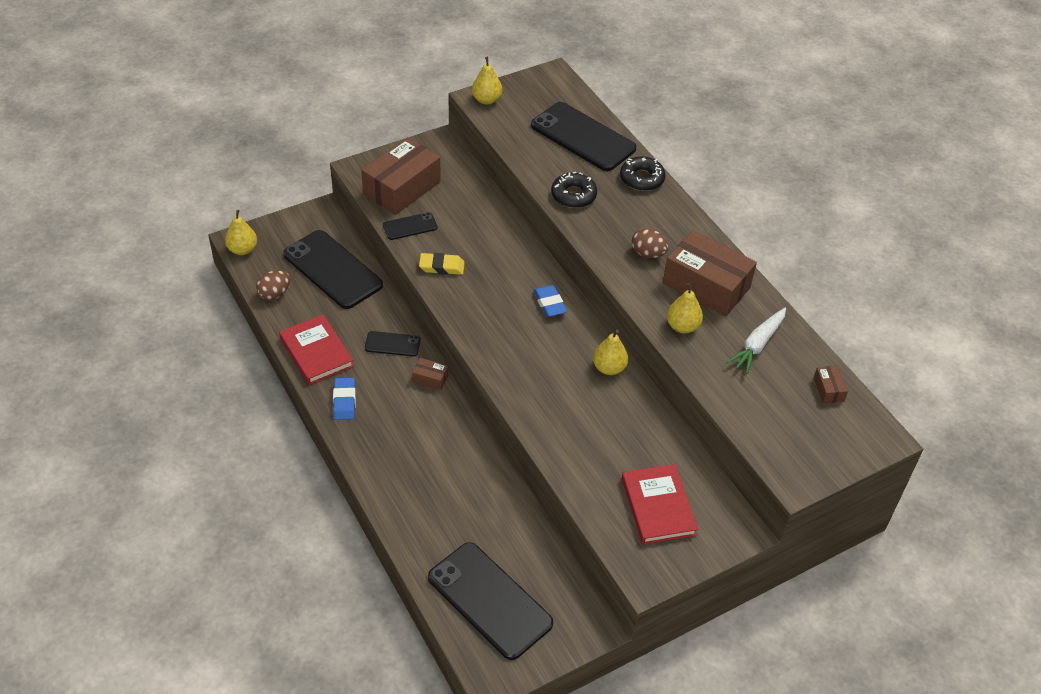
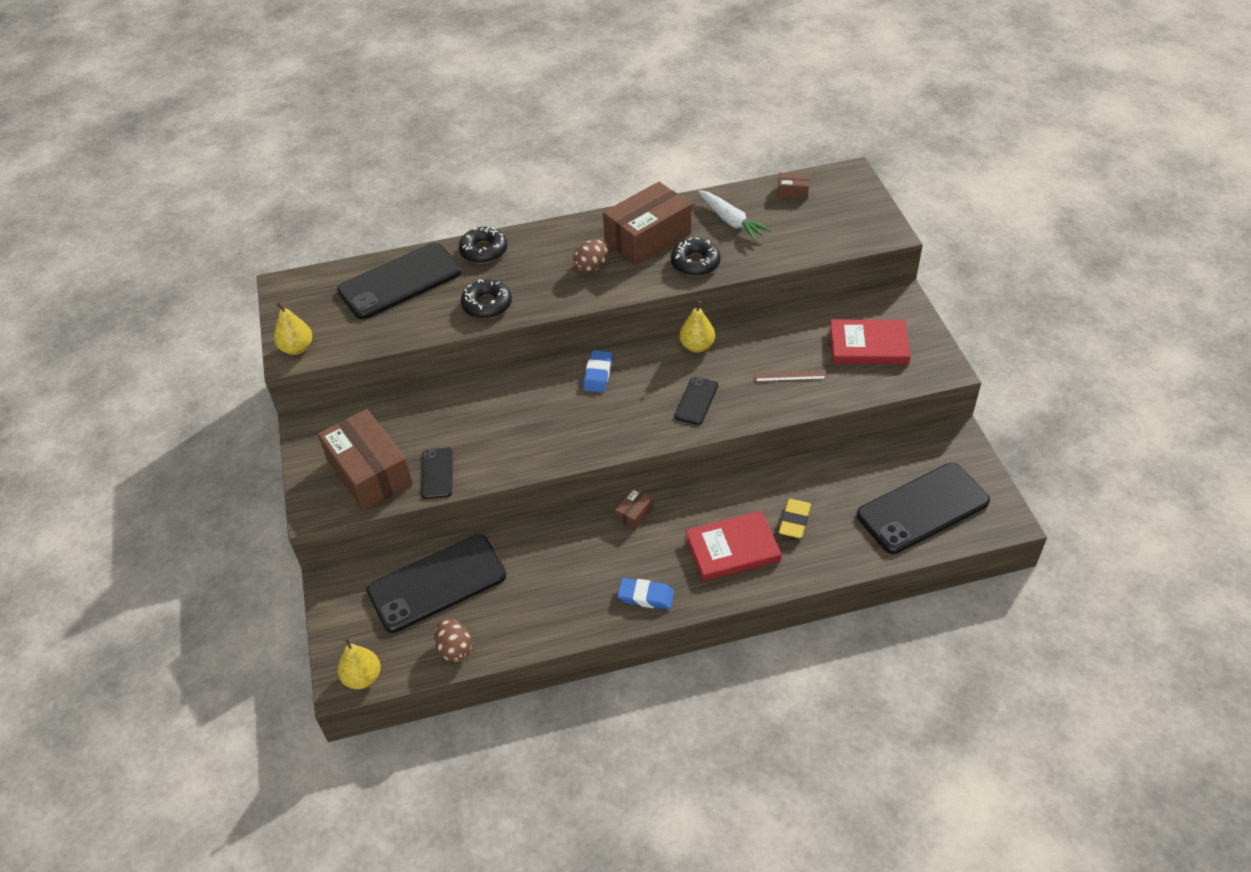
camera: 70 degrees left, 0 degrees up
red book [279,314,354,385] -> red book moved to [686,511,782,581]
black phone [365,331,421,356] -> black phone moved to [674,377,718,425]
yellow eraser [419,253,465,275] -> yellow eraser moved to [779,499,811,538]
blue eraser [534,285,567,317] -> blue eraser turned 75 degrees counterclockwise [583,350,613,393]
yellow pear [667,283,703,333] -> black donut [671,238,721,276]
none -> brown ruler [754,370,826,382]

